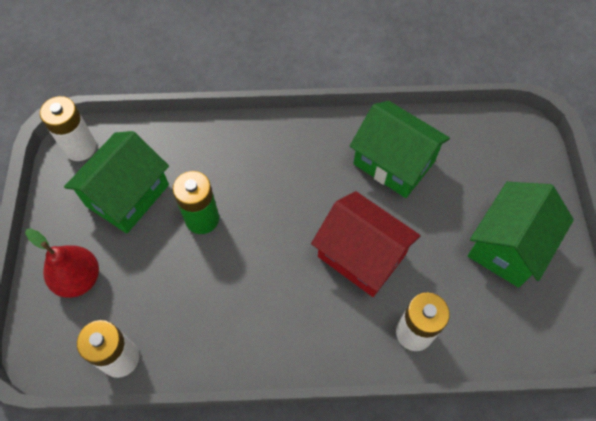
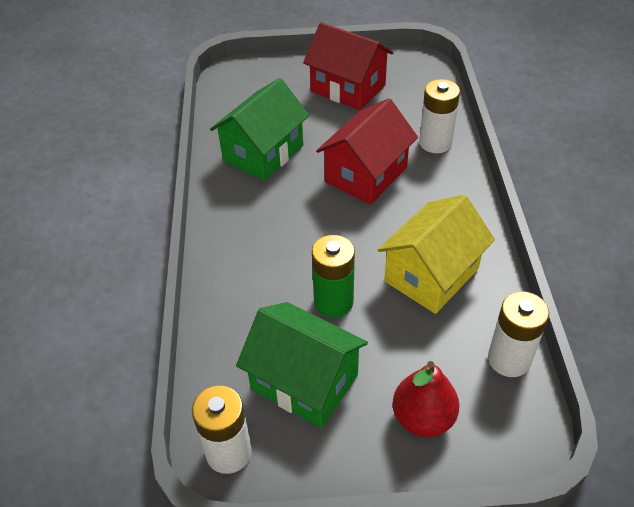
camera: 90 degrees left, 15 degrees down
green house [468,182,574,288] -> red house [303,22,393,110]
none -> yellow house [377,195,495,314]

